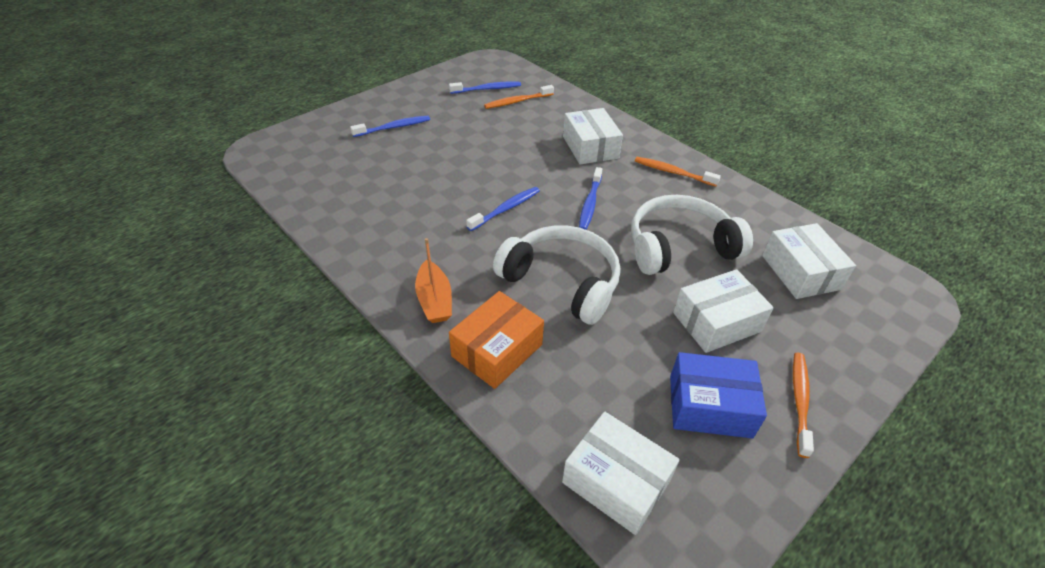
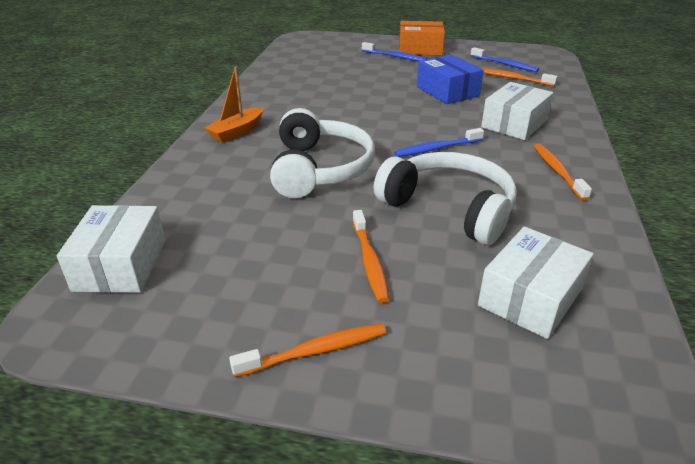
camera: 55 degrees right, 10 degrees down
orange box [449,291,544,389] -> orange box moved to [399,21,445,55]
blue toothbrush [466,187,540,231] -> none
blue box [670,352,767,438] -> blue box moved to [417,54,484,104]
white box [673,269,774,353] -> orange toothbrush [353,210,390,303]

